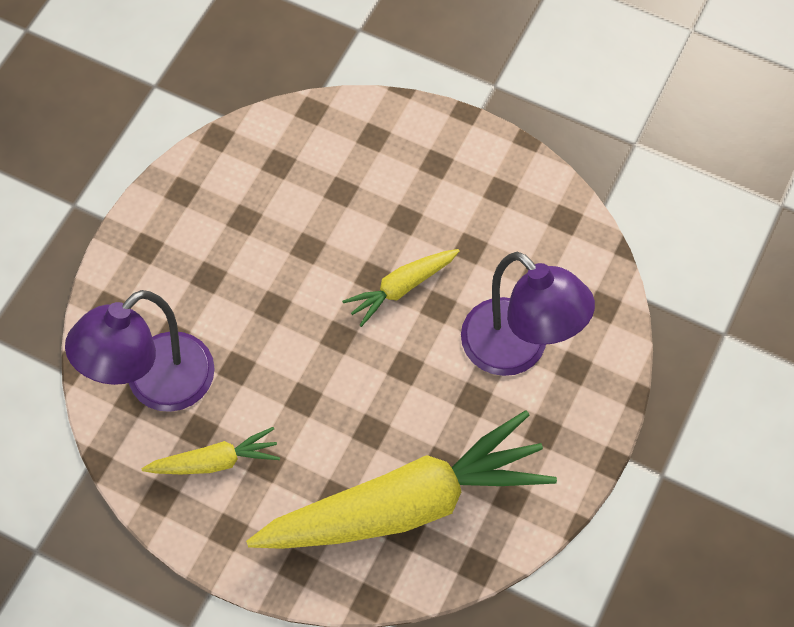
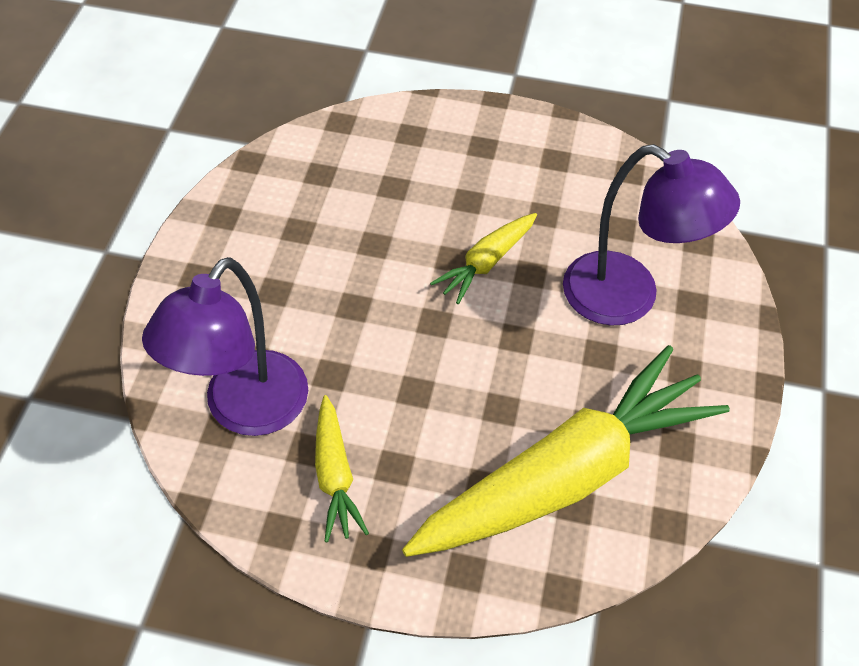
camera: 15 degrees left, 10 degrees down
yellow carrot [141,427,280,474] -> yellow carrot turned 105 degrees clockwise [315,395,369,543]

